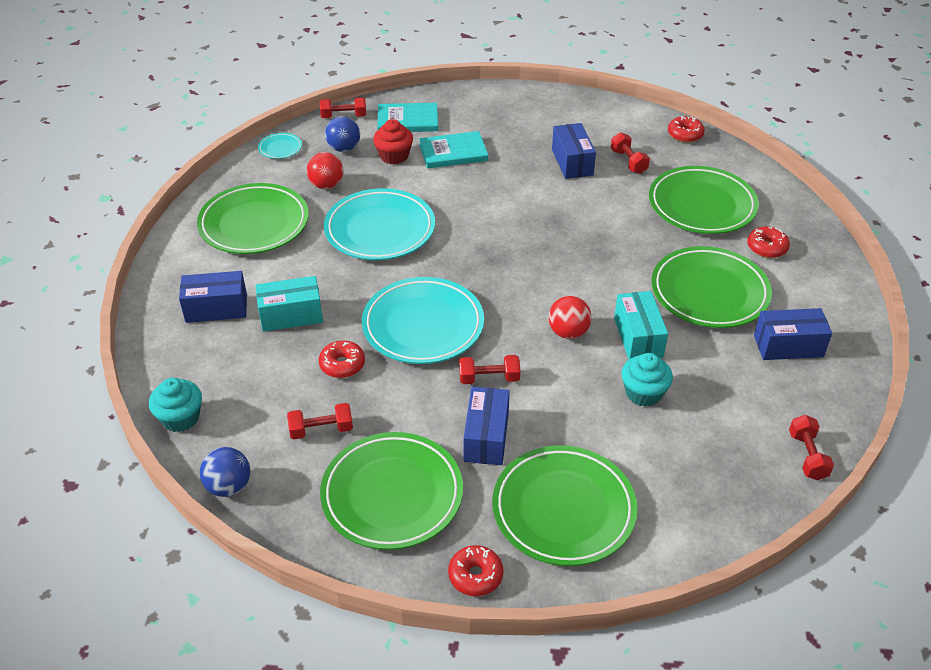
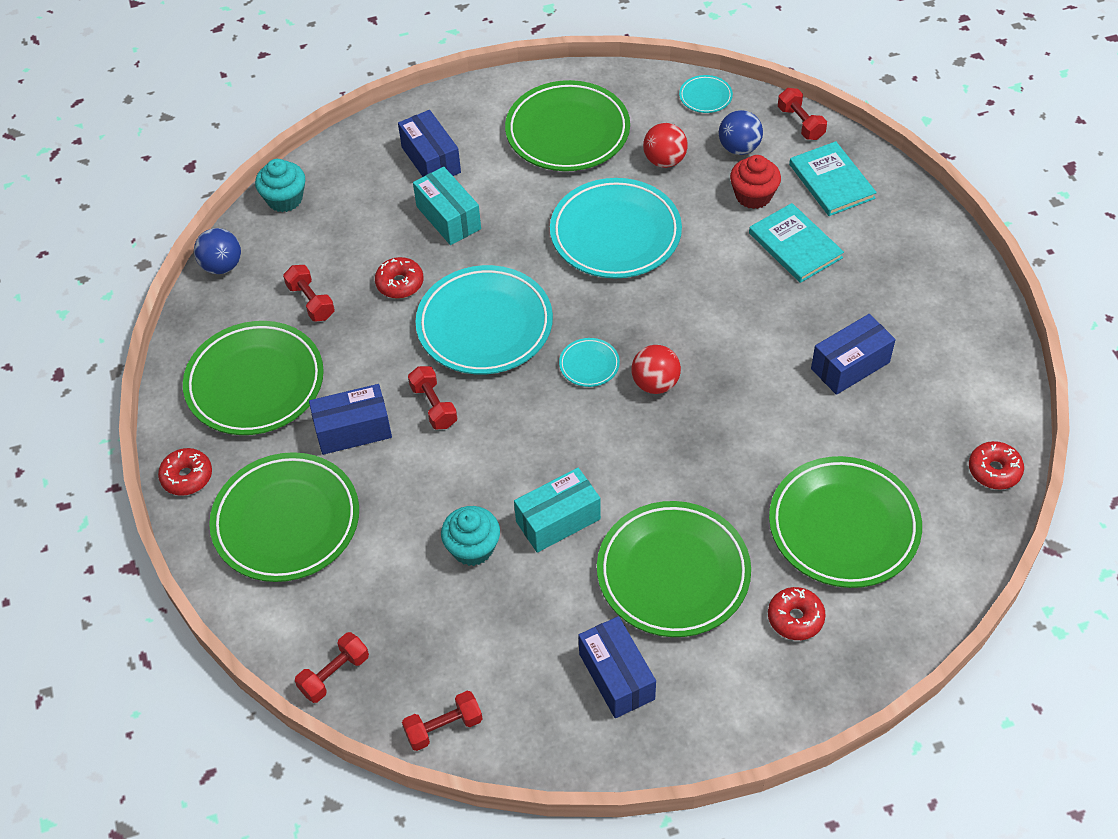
camera: 70 degrees right, 10 degrees up
red ball [549,296,592,339] -> red ball moved to [631,345,681,394]
red dumbbell [611,132,650,174] -> red dumbbell moved to [295,632,369,703]
none -> turquoise plate [559,338,620,387]

